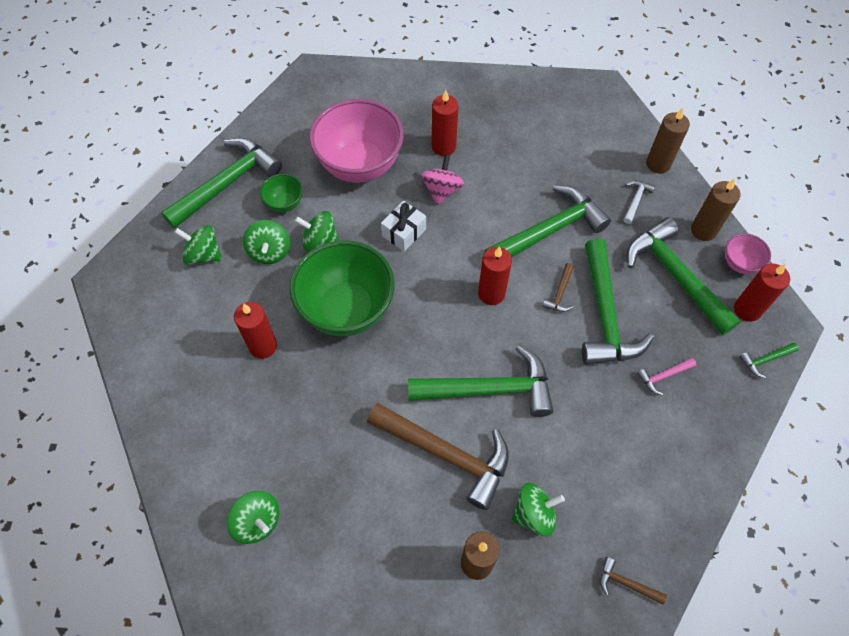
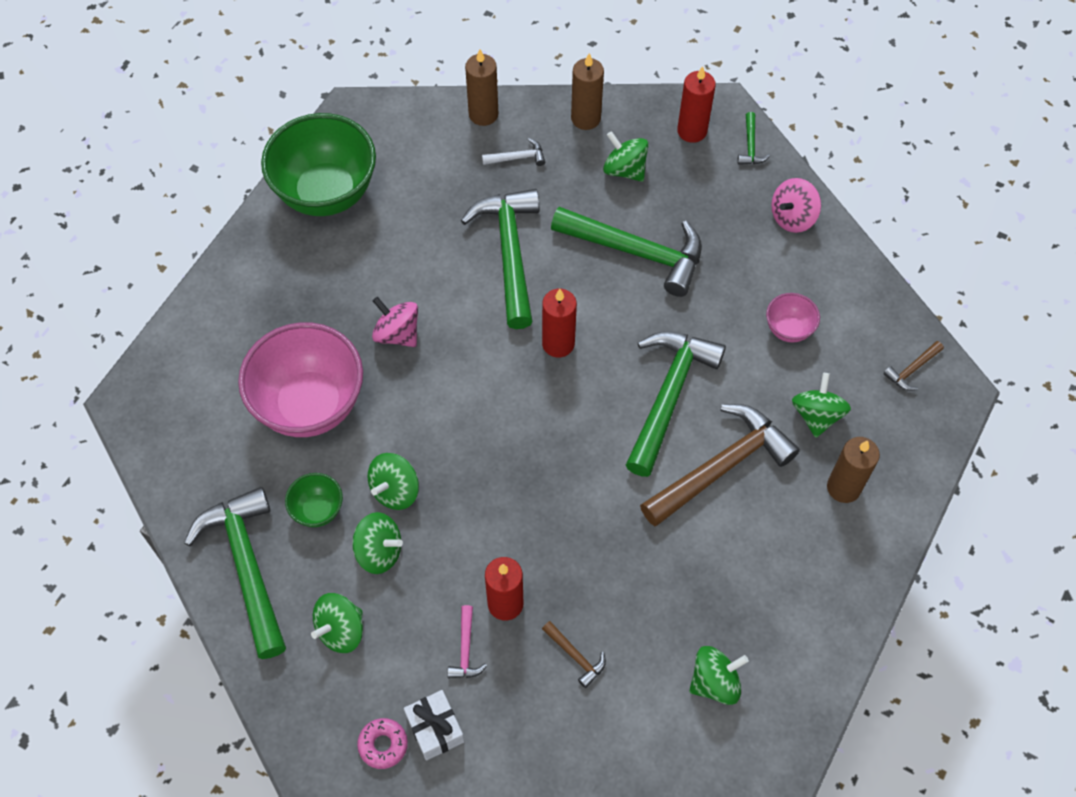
camera: 65 degrees left, 0 degrees up
green bowl [290,241,395,336] -> green bowl moved to [261,113,376,216]
white gift [381,200,426,252] -> white gift moved to [404,690,464,761]
red candle [432,90,459,156] -> none
brown hammer [542,263,574,312] -> brown hammer moved to [542,621,606,688]
white hammer [623,181,655,224] -> white hammer turned 120 degrees clockwise [482,138,545,166]
green hammer [627,217,740,335] -> green spinning top [603,131,649,182]
pink hammer [637,358,696,395] -> pink hammer moved to [448,605,487,678]
pink bowl [725,233,771,274] -> pink bowl moved to [766,293,820,343]
none -> pink donut [357,718,408,769]
none -> pink spinning top [771,178,821,233]

